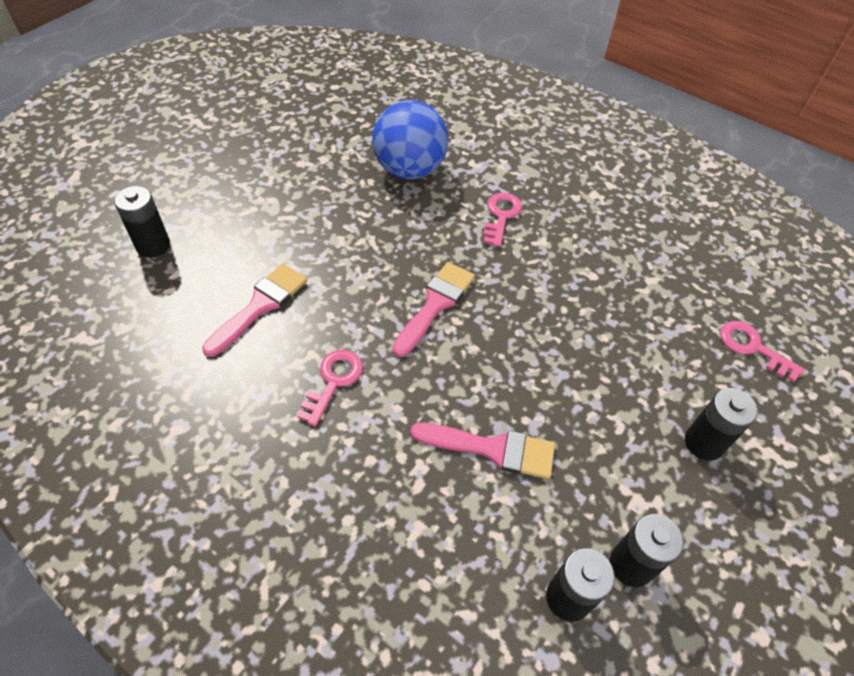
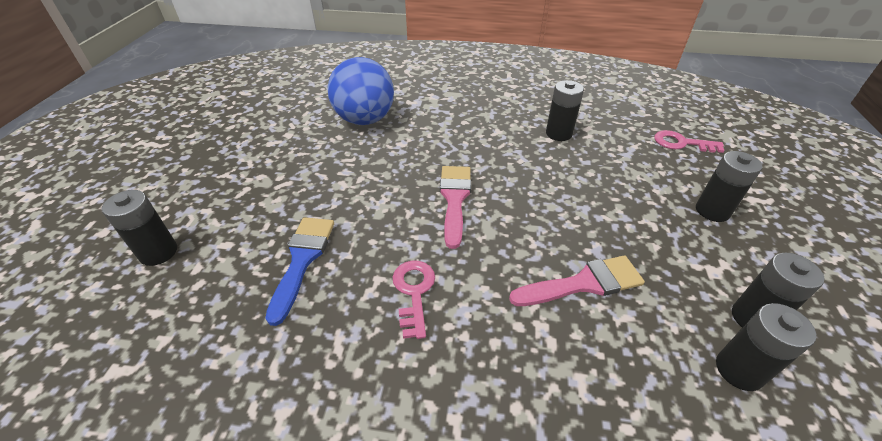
camera: 25 degrees left, 10 degrees down
pink brush [202,264,307,357] -> blue brush [265,217,334,326]
pink key [483,193,522,247] -> none
none -> black battery [546,80,584,141]

